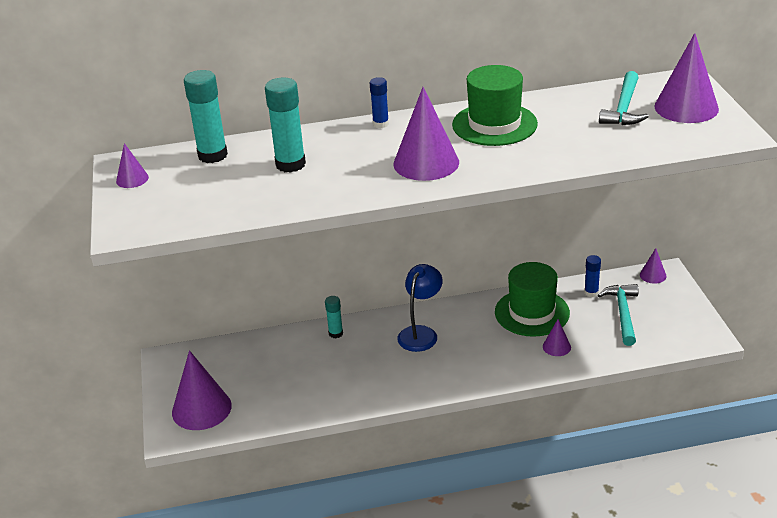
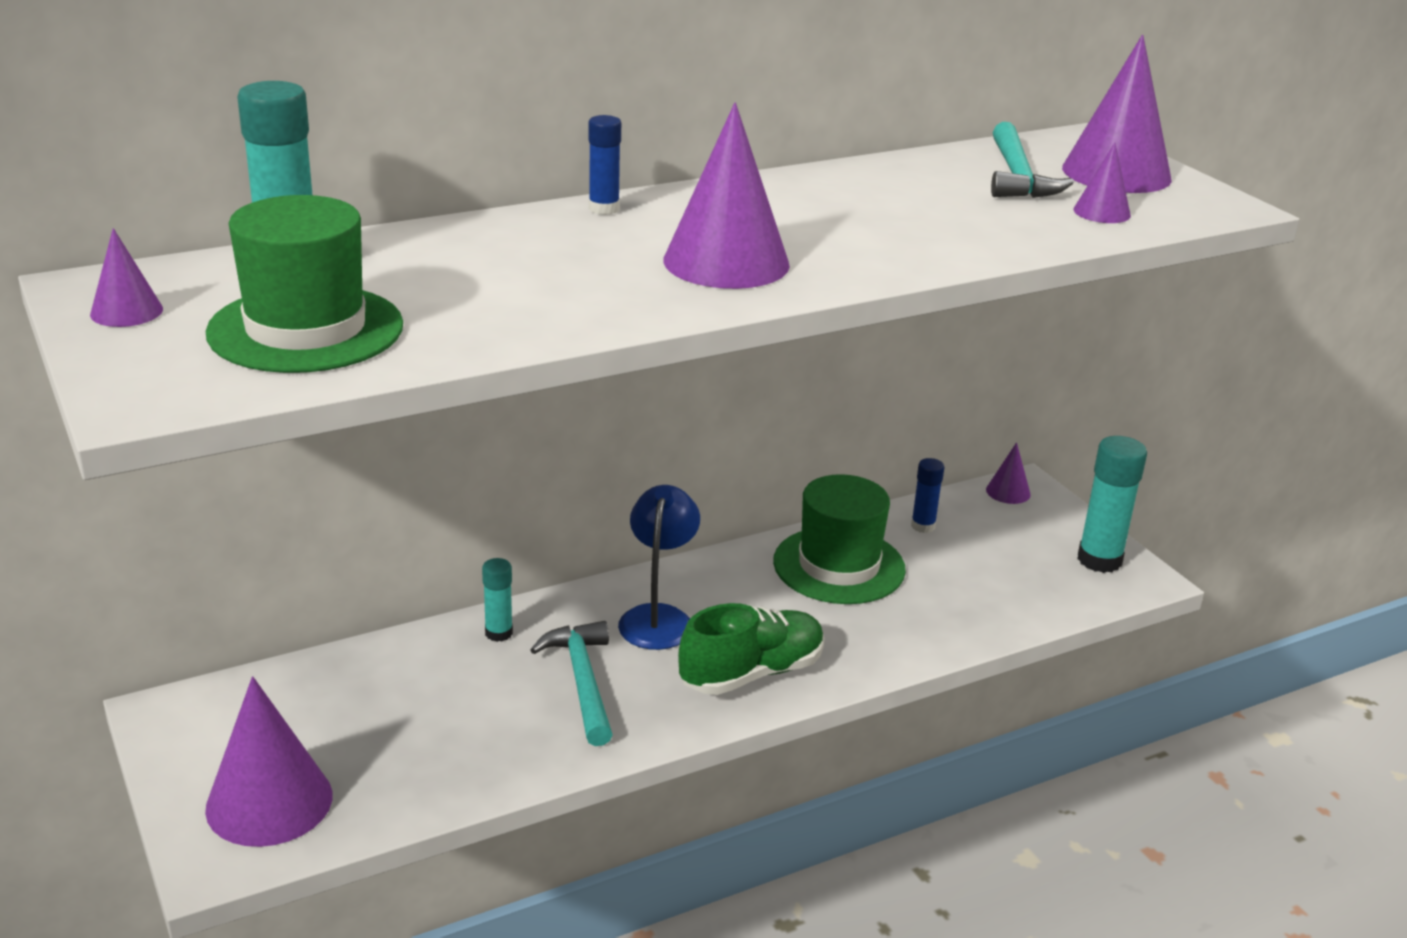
camera: 20 degrees left, 5 degrees down
turquoise glue stick [265,77,306,173] -> turquoise glue stick moved to [1077,436,1147,573]
green hat [452,65,538,146] -> green hat moved to [205,195,403,373]
purple cone [543,319,571,356] -> purple cone moved to [1073,143,1131,223]
turquoise hammer [598,284,638,346] -> turquoise hammer moved to [530,621,613,746]
none -> green shoe [678,603,825,695]

